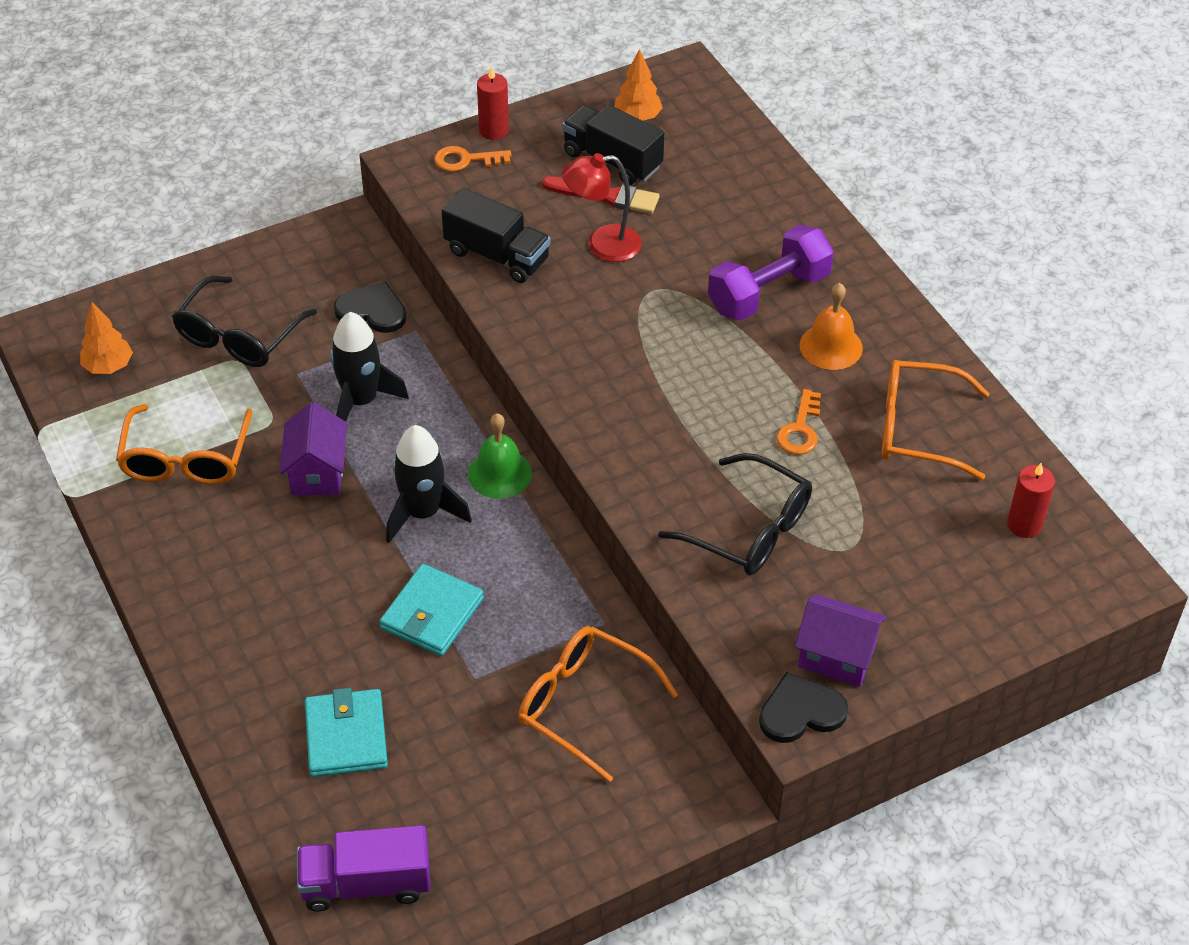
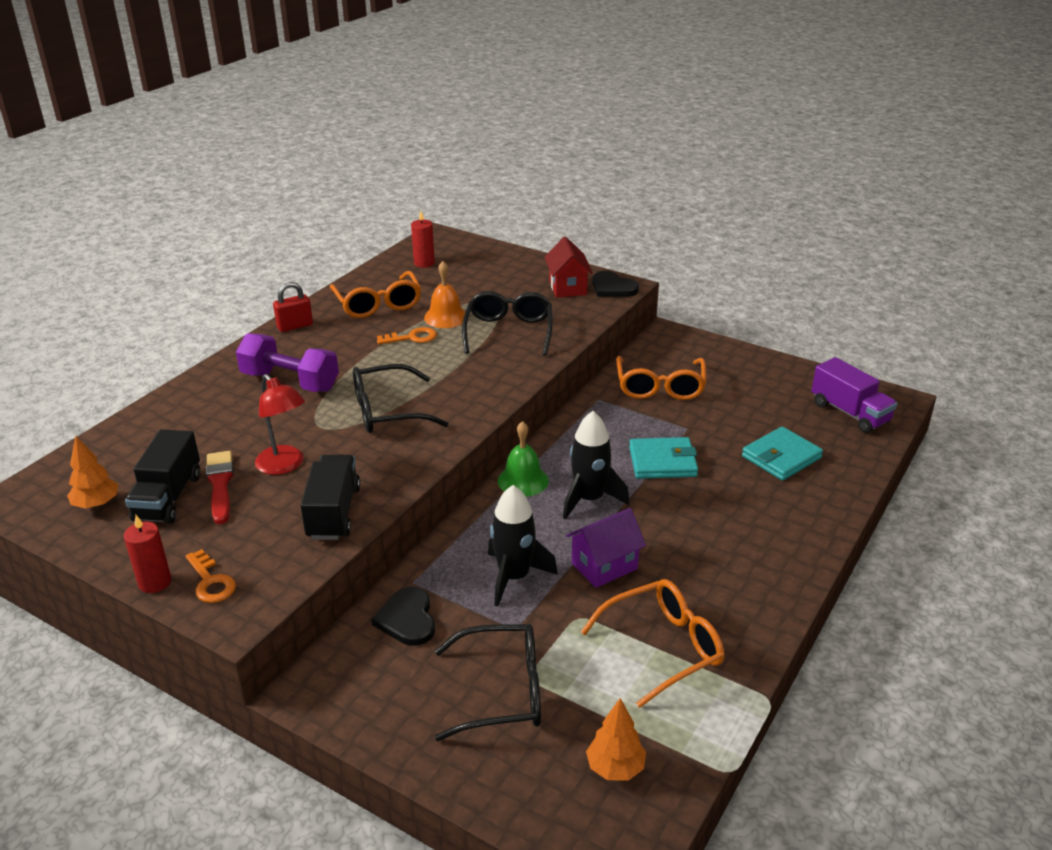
camera: 120 degrees left, 15 degrees down
purple house [795,594,887,687] -> red house [545,237,593,298]
orange bell [800,283,863,370] -> orange bell moved to [424,261,465,328]
none -> red padlock [273,282,313,332]
none -> black glasses [353,364,449,433]

